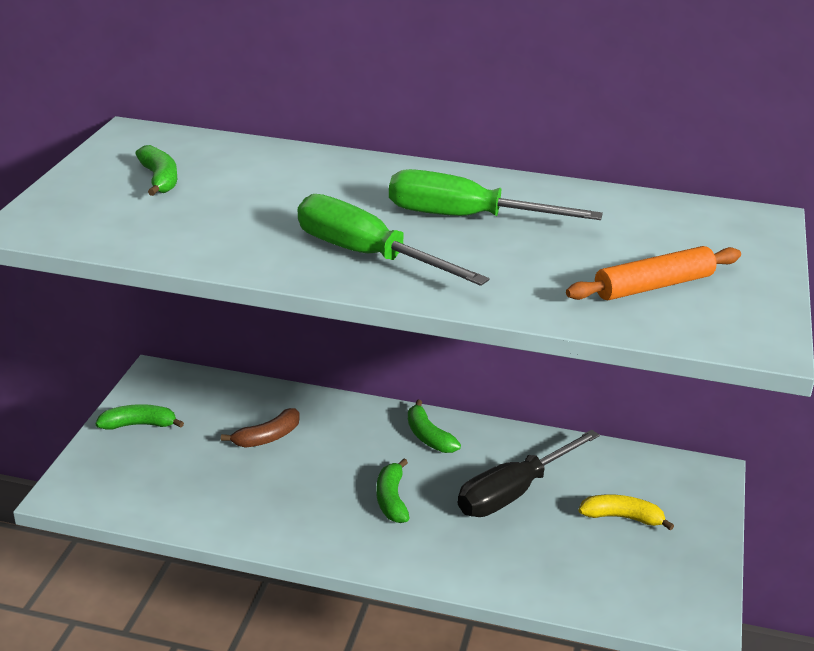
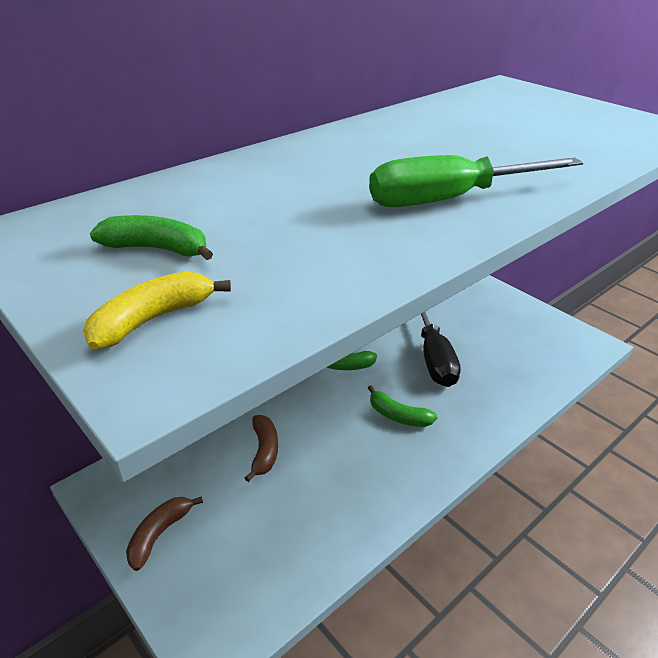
camera: 55 degrees left, 5 degrees up
green banana [95,404,184,430] -> brown banana [126,496,203,571]
green screwdriver [389,169,603,220] -> none
orange rolling pin [566,246,741,300] -> none
yellow banana [578,494,674,530] -> yellow banana moved to [83,271,231,349]

